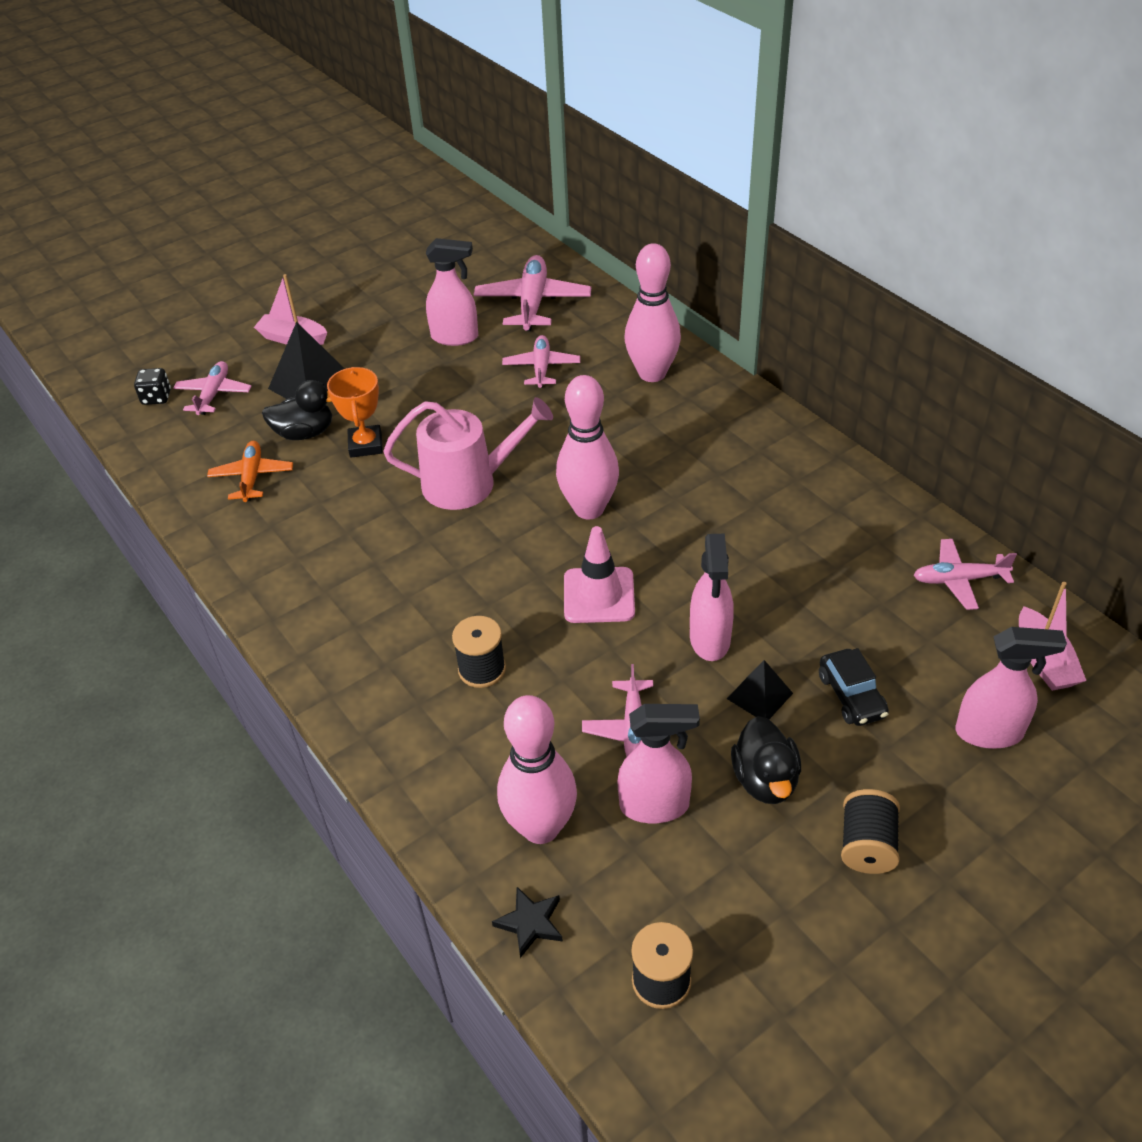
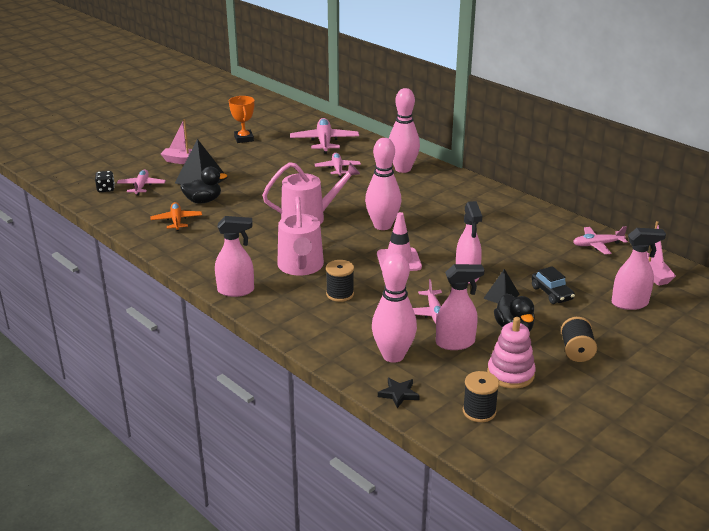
camera: 10 degrees left, 15 degrees down
orange trophy [327,367,383,458] -> orange trophy moved to [229,96,254,143]
pink spray bottle [426,238,478,346] -> pink spray bottle moved to [215,216,254,297]
none -> pink watering can [277,196,324,275]
none -> pink stacking toy [487,317,536,389]

